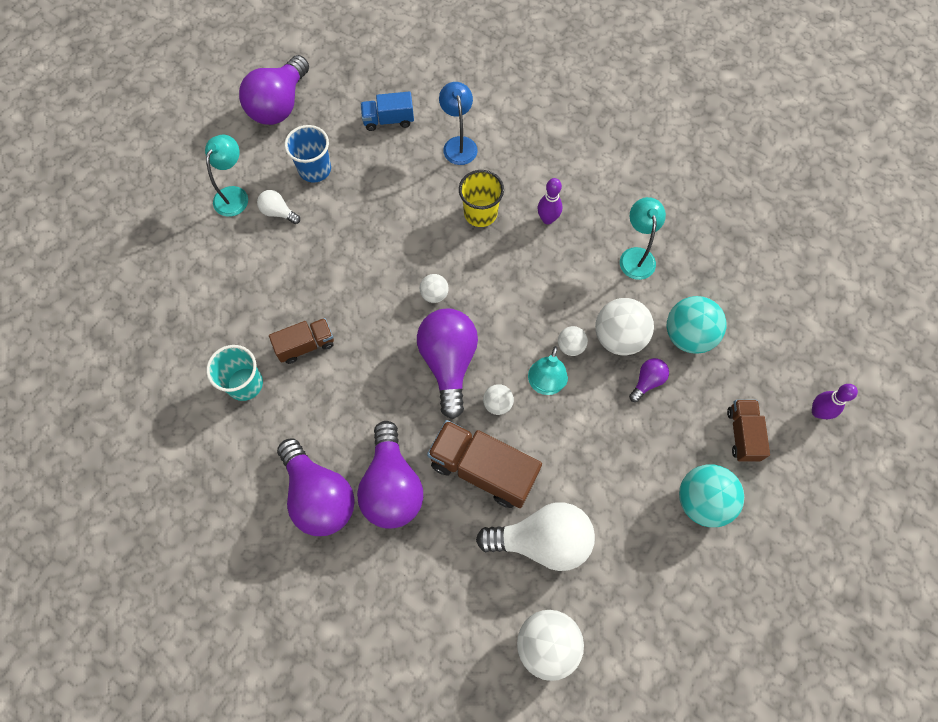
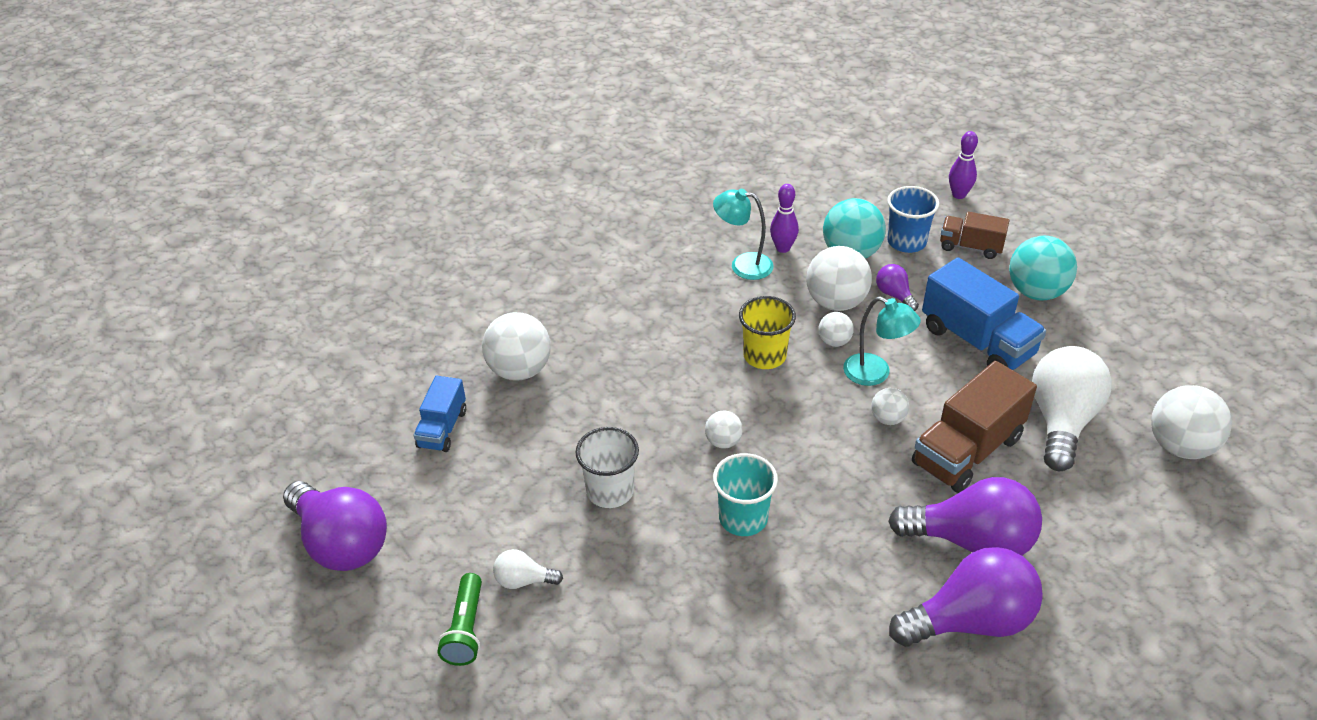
camera: 70 degrees left, 25 degrees down
turquoise lamp [205,135,248,217] -> green flashlight [438,573,482,666]
turquoise cup [206,345,263,401] -> turquoise cup moved to [713,453,778,536]
white light bulb [257,190,300,224] -> white light bulb turned 45 degrees clockwise [493,549,563,589]
brown truck [269,318,334,364] -> none
blue cup [284,125,331,183] -> blue cup moved to [887,186,940,253]
purple light bulb [417,309,478,419] -> none
blue lamp [439,82,478,165] -> white ball [482,312,551,381]
yellow cup [459,170,504,227] -> yellow cup moved to [739,296,796,369]
purple bowling pin [537,178,562,224] -> purple bowling pin moved to [770,184,799,253]
none -> white cup [575,427,639,508]
none -> blue truck [922,257,1046,370]

